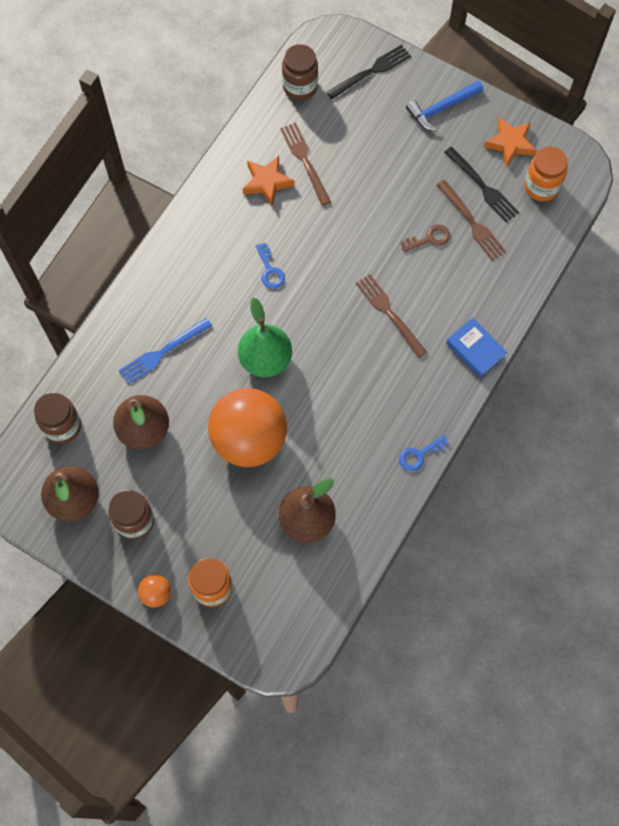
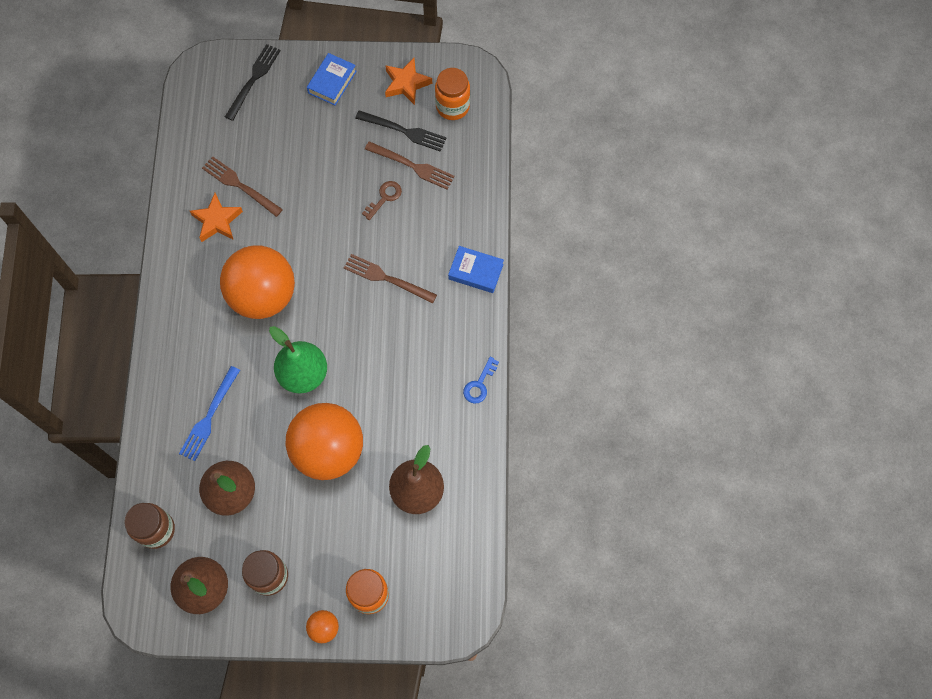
camera: 30 degrees left, 0 degrees up
blue key [256,243,285,289] -> orange ball [220,246,295,319]
brown jar [282,44,318,100] -> none
blue hammer [406,80,484,131] -> blue book [307,53,357,106]

